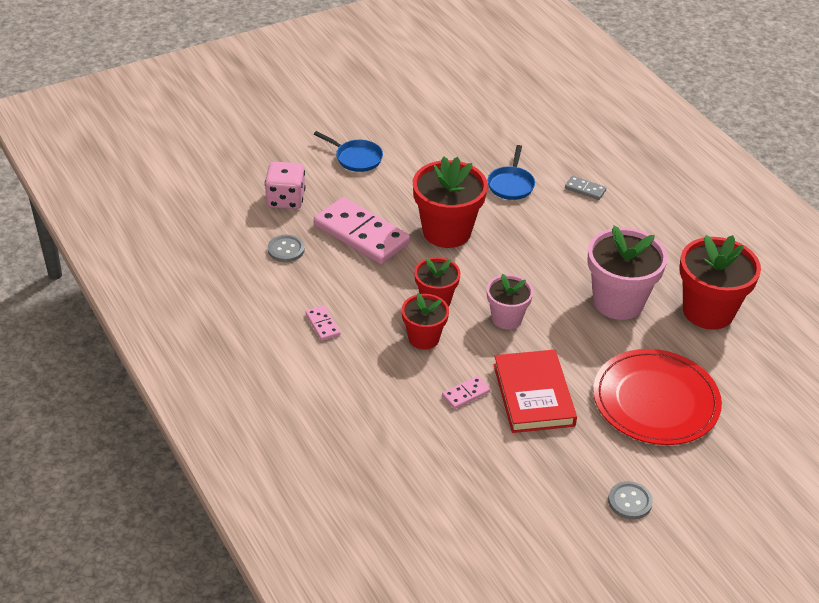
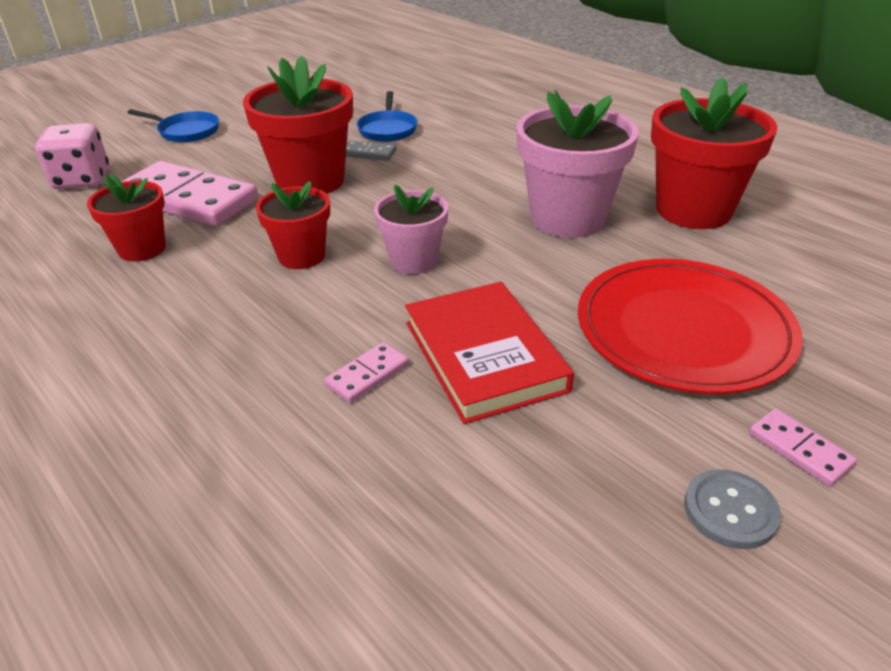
camera: 10 degrees left, 5 degrees down
grey button [268,234,305,262] -> none
pink domino [305,305,340,341] -> pink domino moved to [749,409,857,486]
red flower pot [402,293,449,350] -> red flower pot moved to [87,175,166,262]
grey domino [565,176,606,200] -> grey domino moved to [346,140,396,161]

